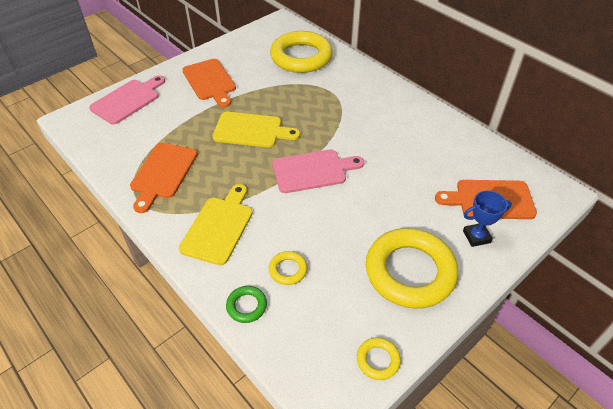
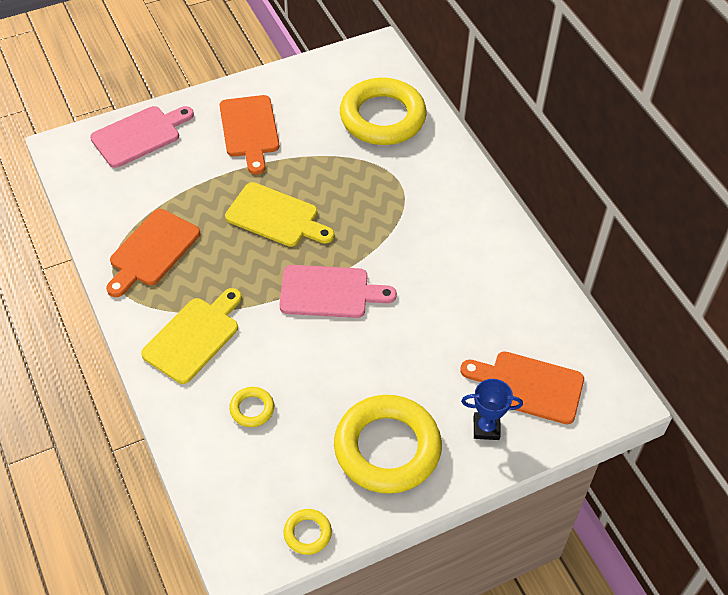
camera: 15 degrees right, 5 degrees up
green ring [226,286,267,323] -> none

